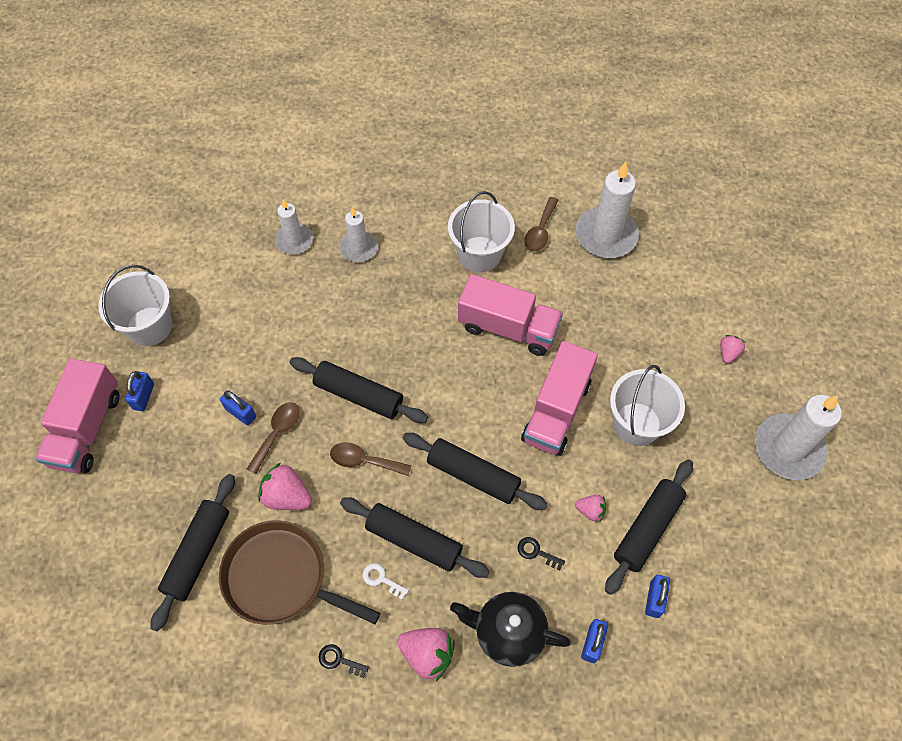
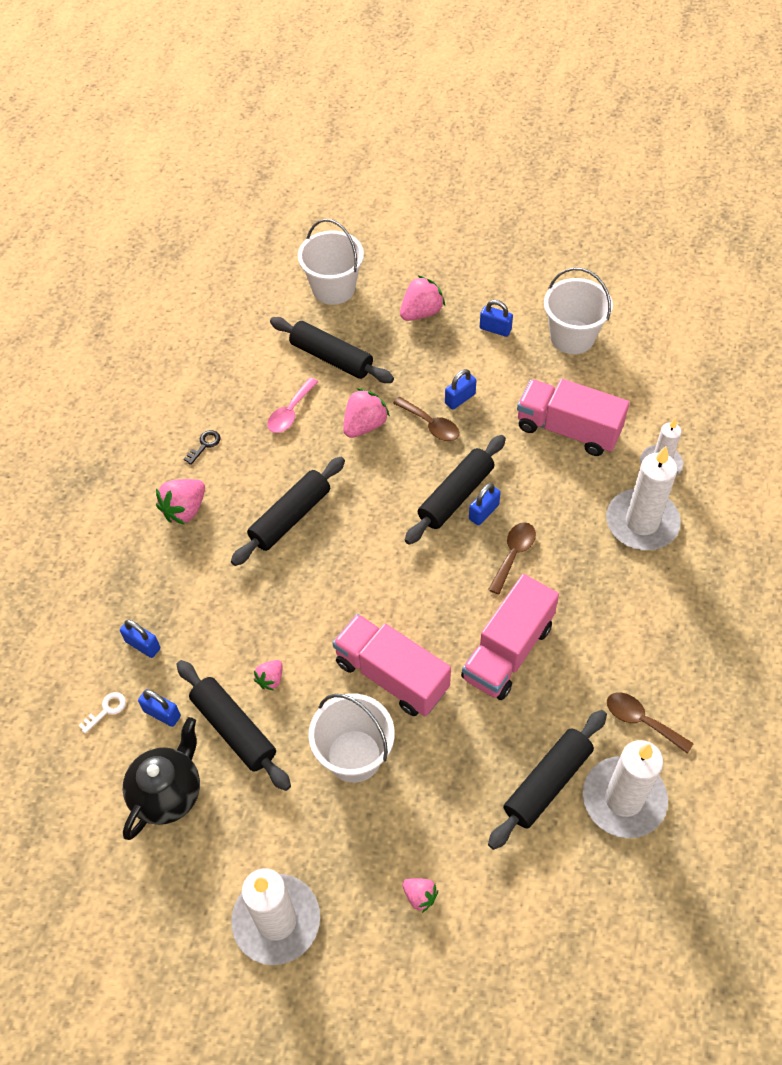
camera: 105 degrees right, 5 degrees down
pink truck [35,358,120,473] -> pink truck moved to [517,379,630,456]
brown pan [219,520,380,625] -> pink spoon [267,377,318,433]
brown spoon [330,442,412,476] -> brown spoon moved to [488,522,536,595]
white candle [340,207,378,262] -> white candle [606,446,681,550], size x1.67
white key [363,563,409,599] -> white key moved to [78,692,126,734]
black rolling pin [403,433,548,510] -> black rolling pin moved to [488,710,607,850]
white bucket [448,191,515,272] -> white bucket moved to [298,219,364,305]
black teapot [450,592,571,667] -> black teapot moved to [123,717,200,840]
black key [518,537,565,570] -> none
none -> pink strawberry [400,276,445,321]
none -> blue padlock [469,483,501,525]

